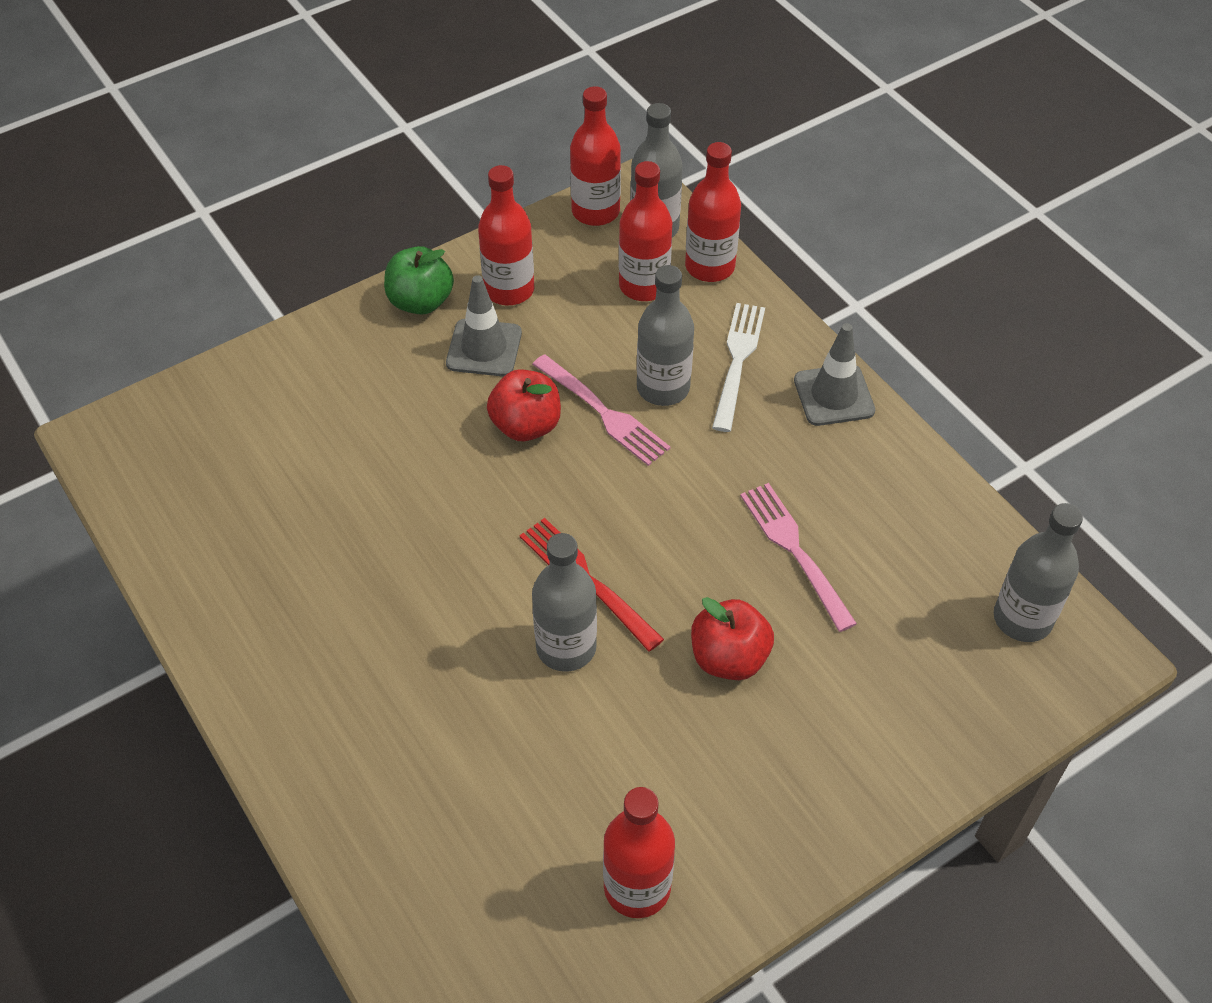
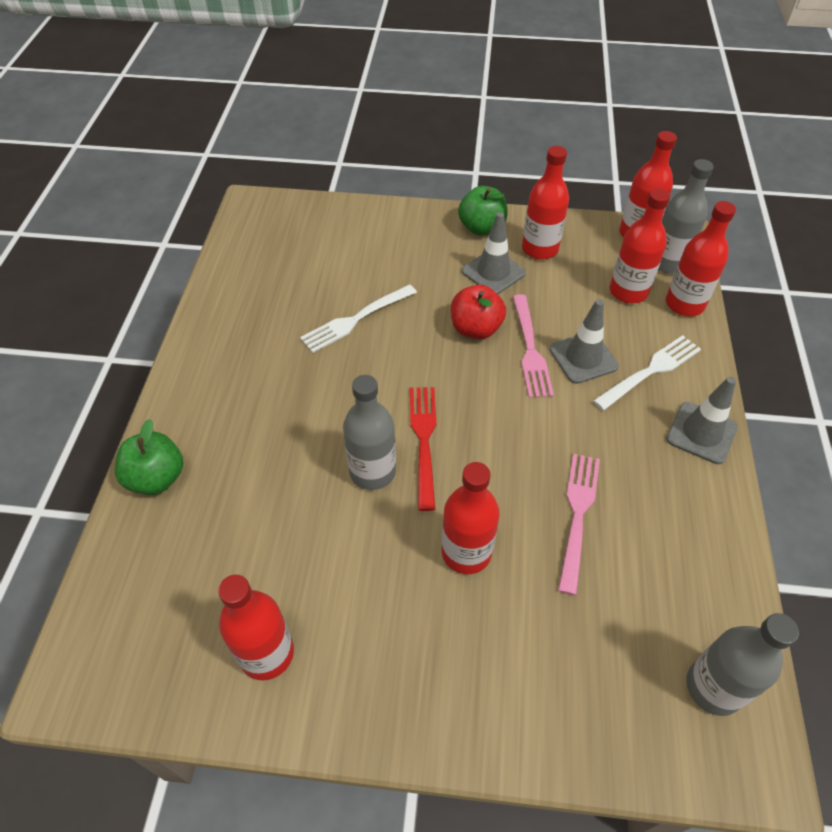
camera: 40 degrees right, 0 degrees up
grey bottle [637,265,694,406] -> grey traffic cone [550,299,619,384]
red apple [691,597,774,680] -> red bottle [441,462,500,574]
none -> green apple [115,419,183,495]
none -> white fork [300,284,417,353]

